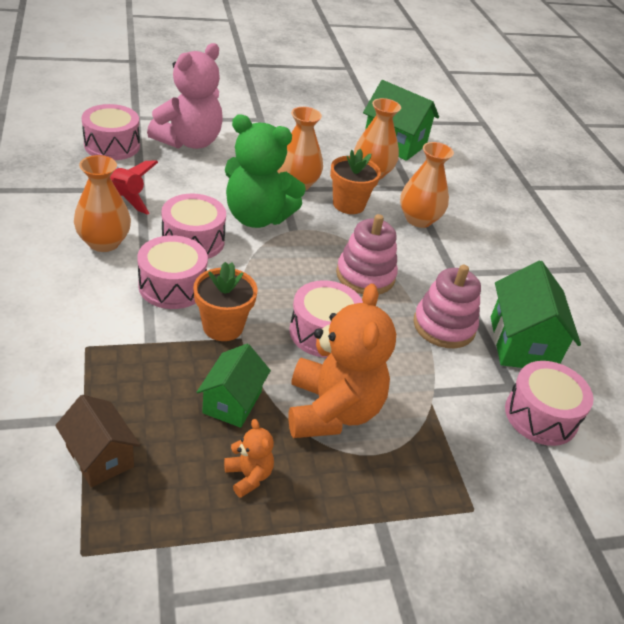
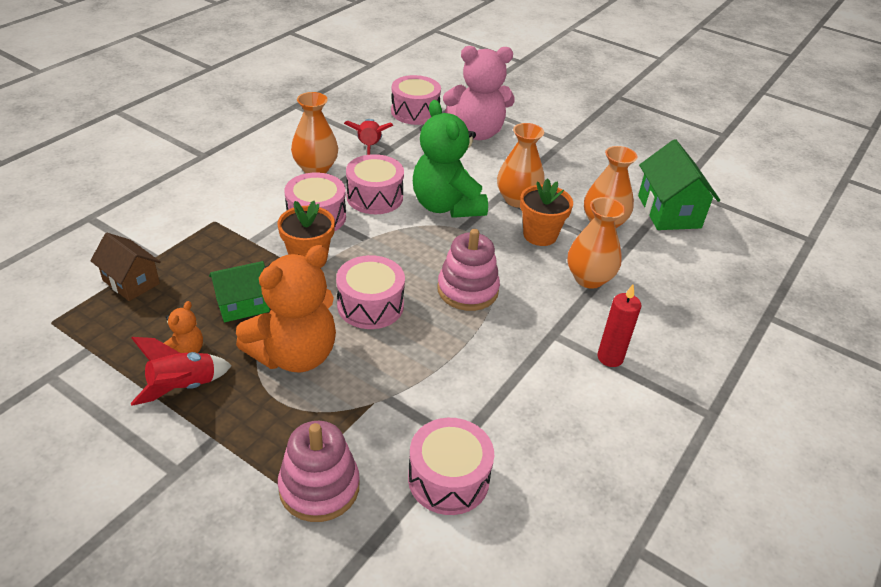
camera: 50 degrees right, 0 degrees up
brown house [55,395,140,487] -> brown house turned 60 degrees counterclockwise [90,233,161,301]
pink stacking toy [413,265,481,348] -> pink stacking toy moved to [278,421,360,522]
green house [491,260,581,368] -> none
none -> red rocket [130,337,232,406]
none -> red candle [597,285,641,367]

